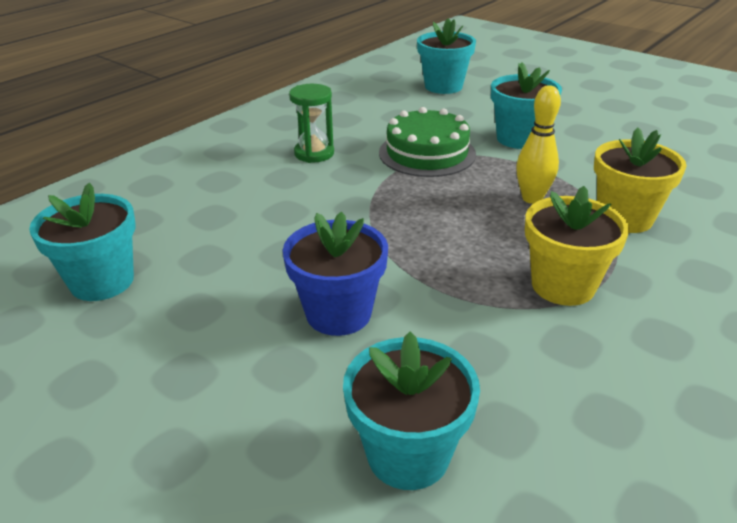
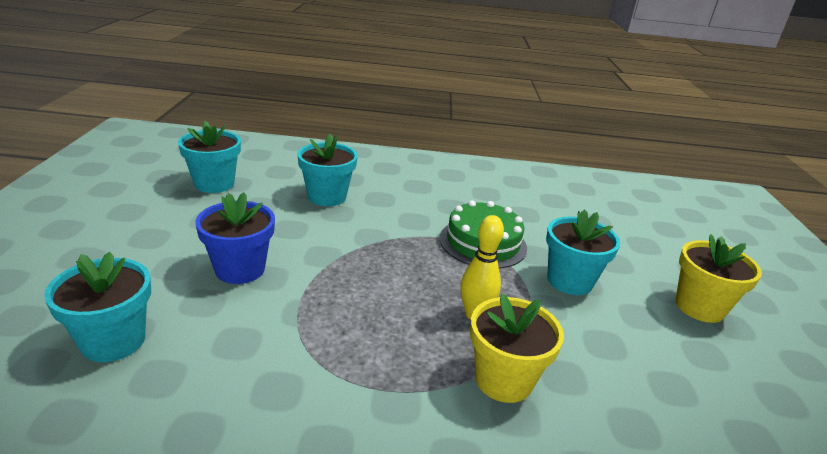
camera: 50 degrees right, 5 degrees down
green hourglass [289,84,334,163] -> none
turquoise flower pot [417,18,476,94] -> turquoise flower pot moved to [297,134,358,206]
yellow flower pot [525,186,629,306] -> yellow flower pot moved to [675,234,762,323]

